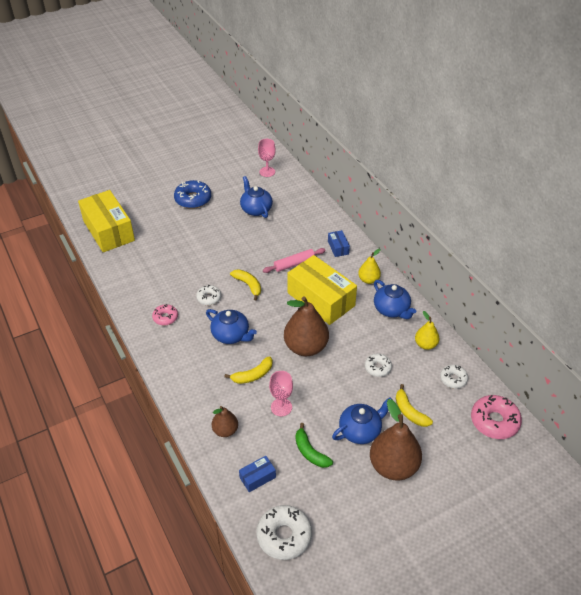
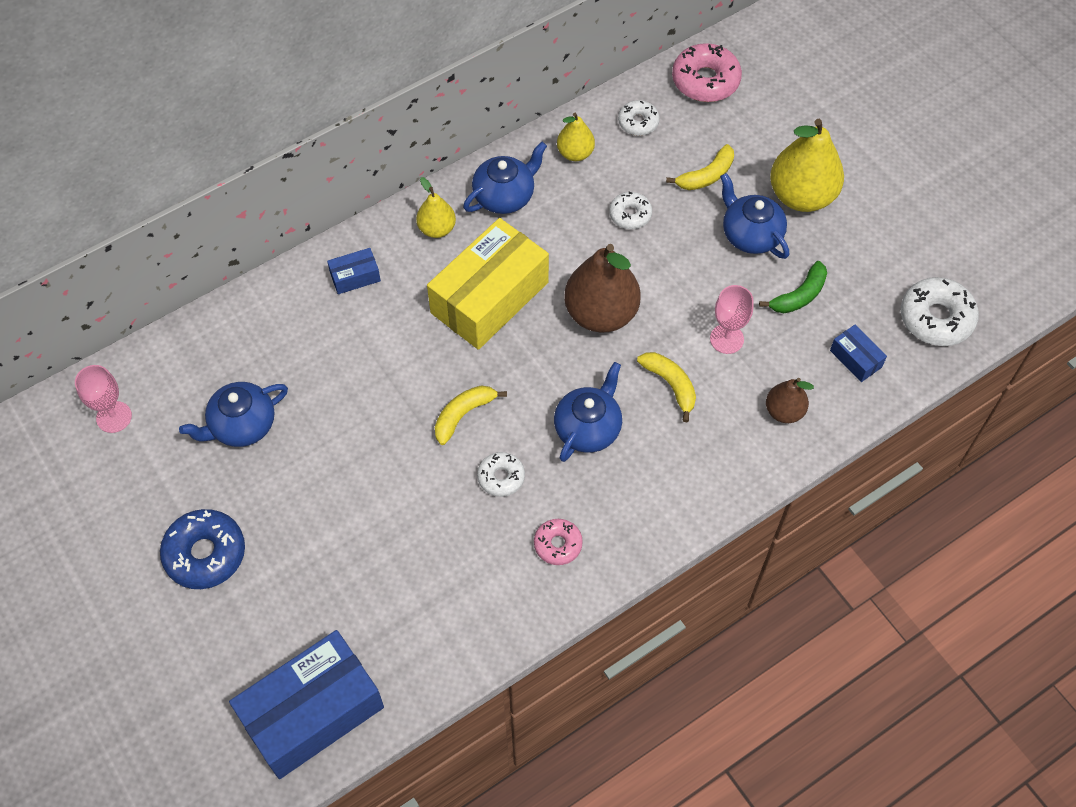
camera: 95 degrees left, 15 degrees up
yellow box [78,190,135,252] -> blue box [229,630,384,779]
pink rolling pin [263,248,326,273] -> none
brown pear [370,399,422,480] -> yellow pear [770,119,844,212]

